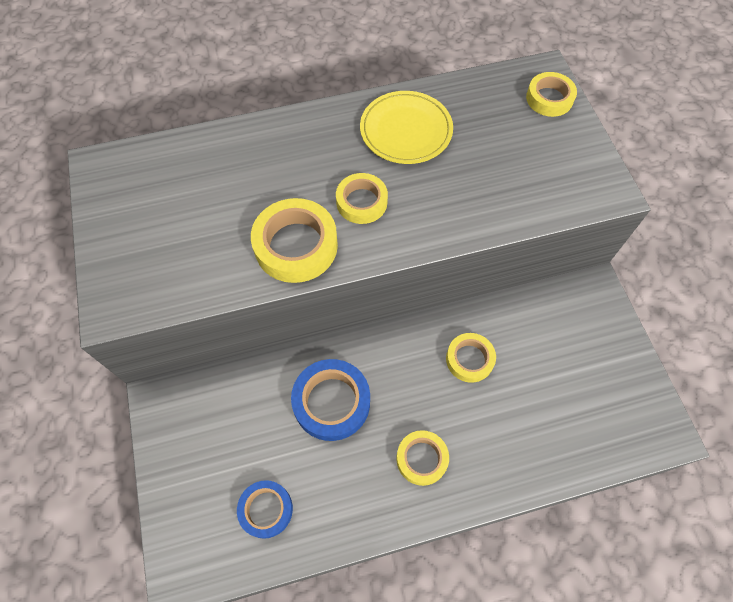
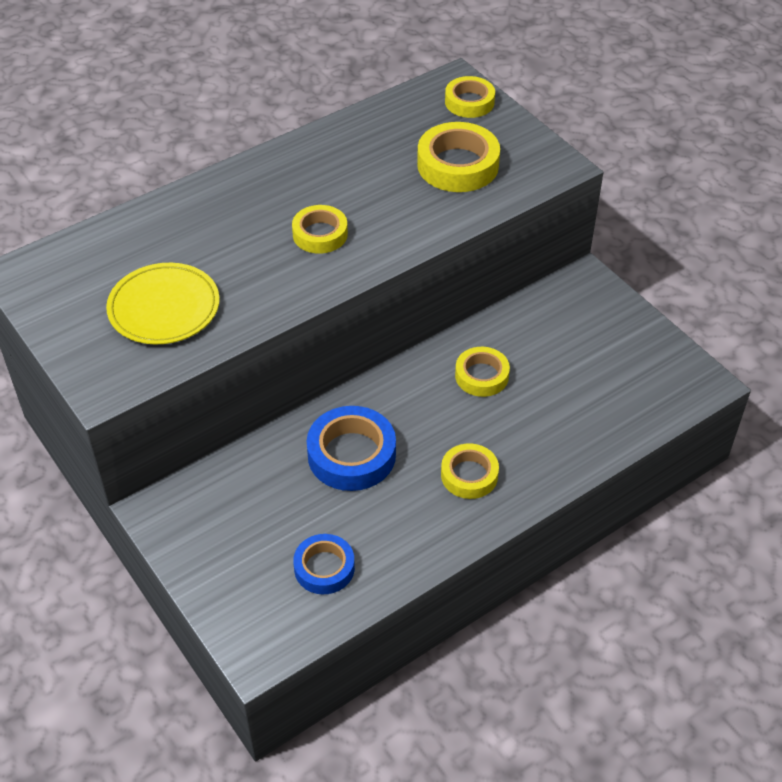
camera: 20 degrees left, 15 degrees down
yellow tape [251,198,338,283] -> yellow tape moved to [417,122,500,192]
yellow plate [360,91,453,164] -> yellow plate moved to [106,263,220,344]

